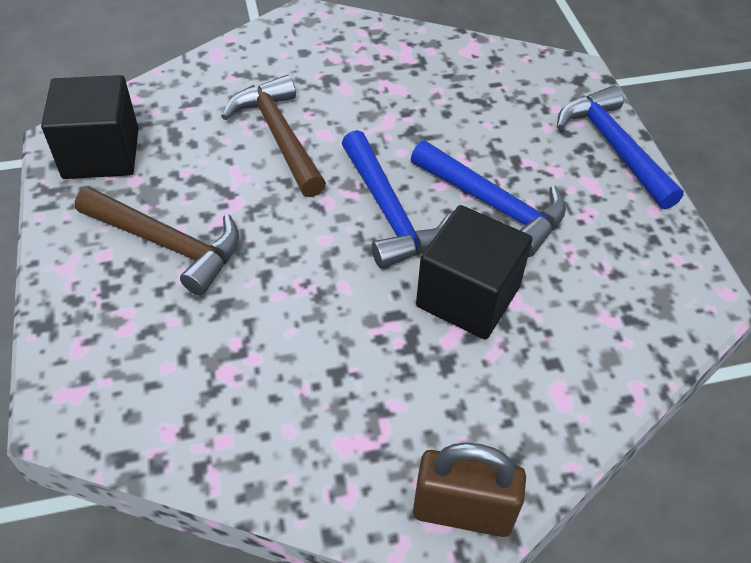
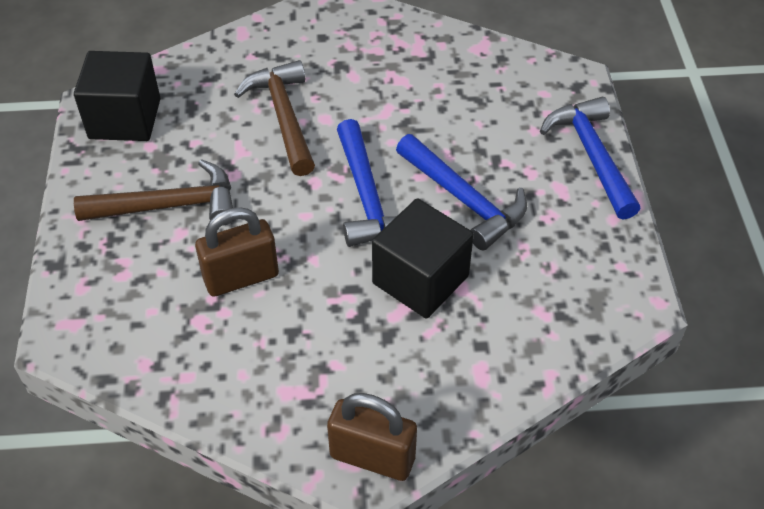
camera: 10 degrees right, 0 degrees up
brown hammer [75,187,239,295] -> brown hammer turned 45 degrees counterclockwise [74,159,233,226]
none -> brown padlock [195,207,279,297]

